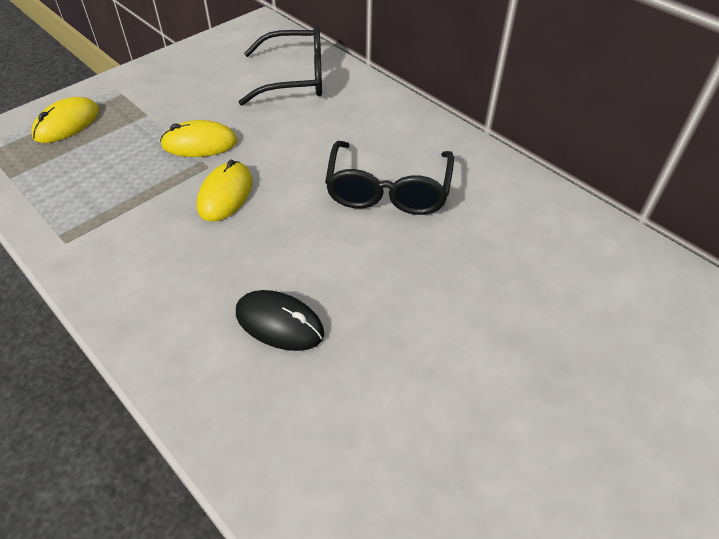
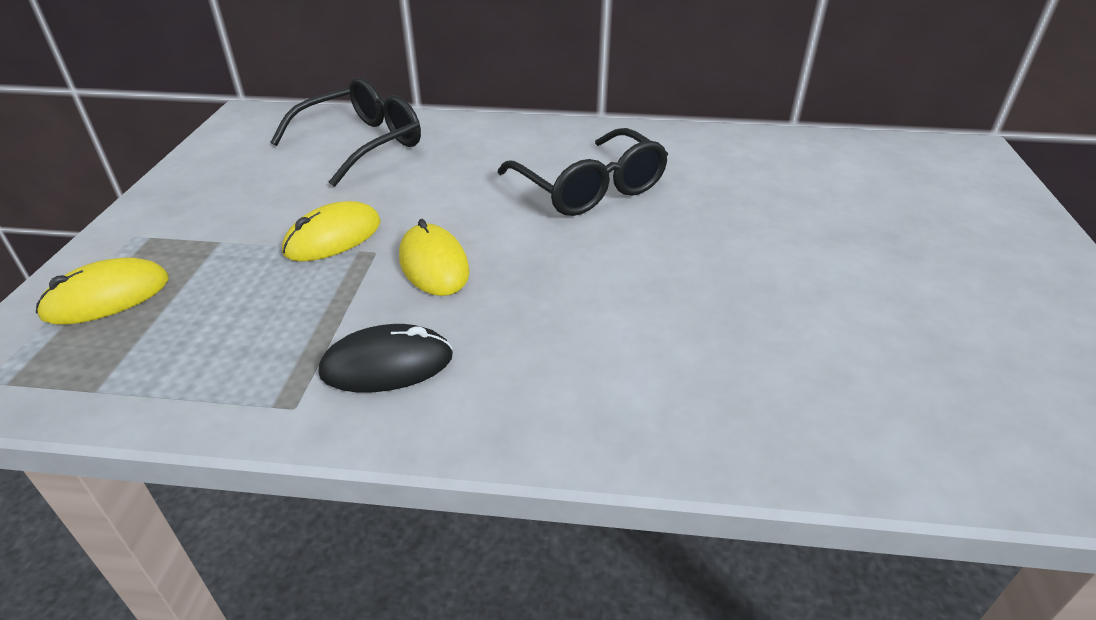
camera: 40 degrees left, 10 degrees down
yellow mouse [32,97,99,143] -> yellow mouse turned 60 degrees clockwise [36,258,169,325]
black mouse [236,290,324,351] -> black mouse moved to [318,324,453,393]

